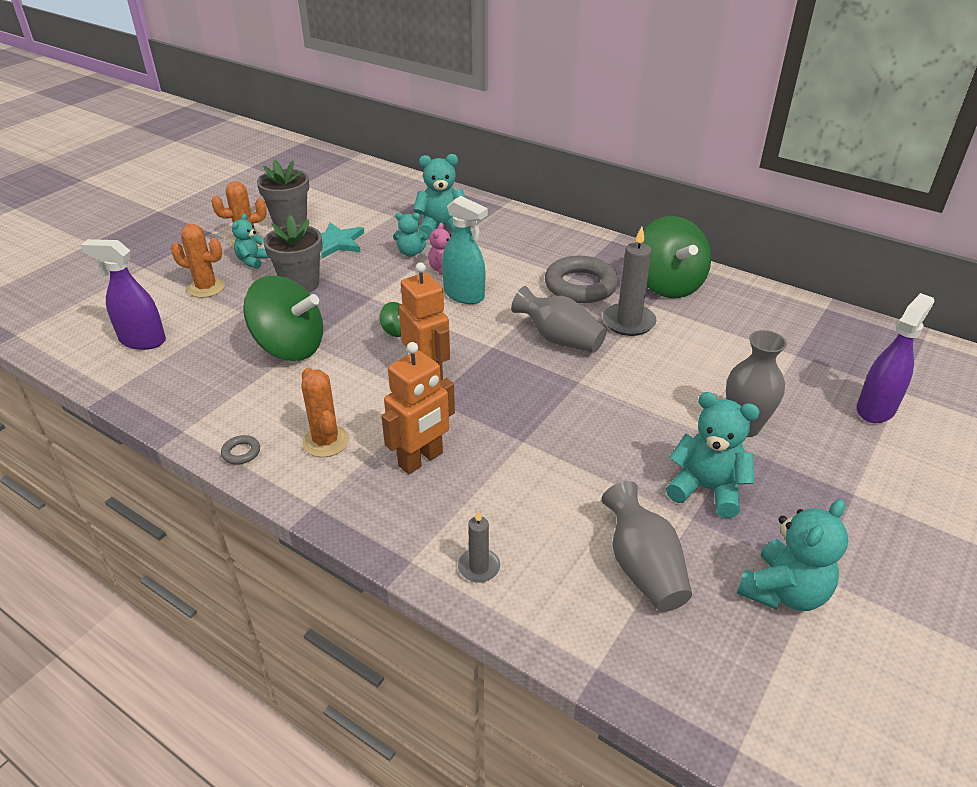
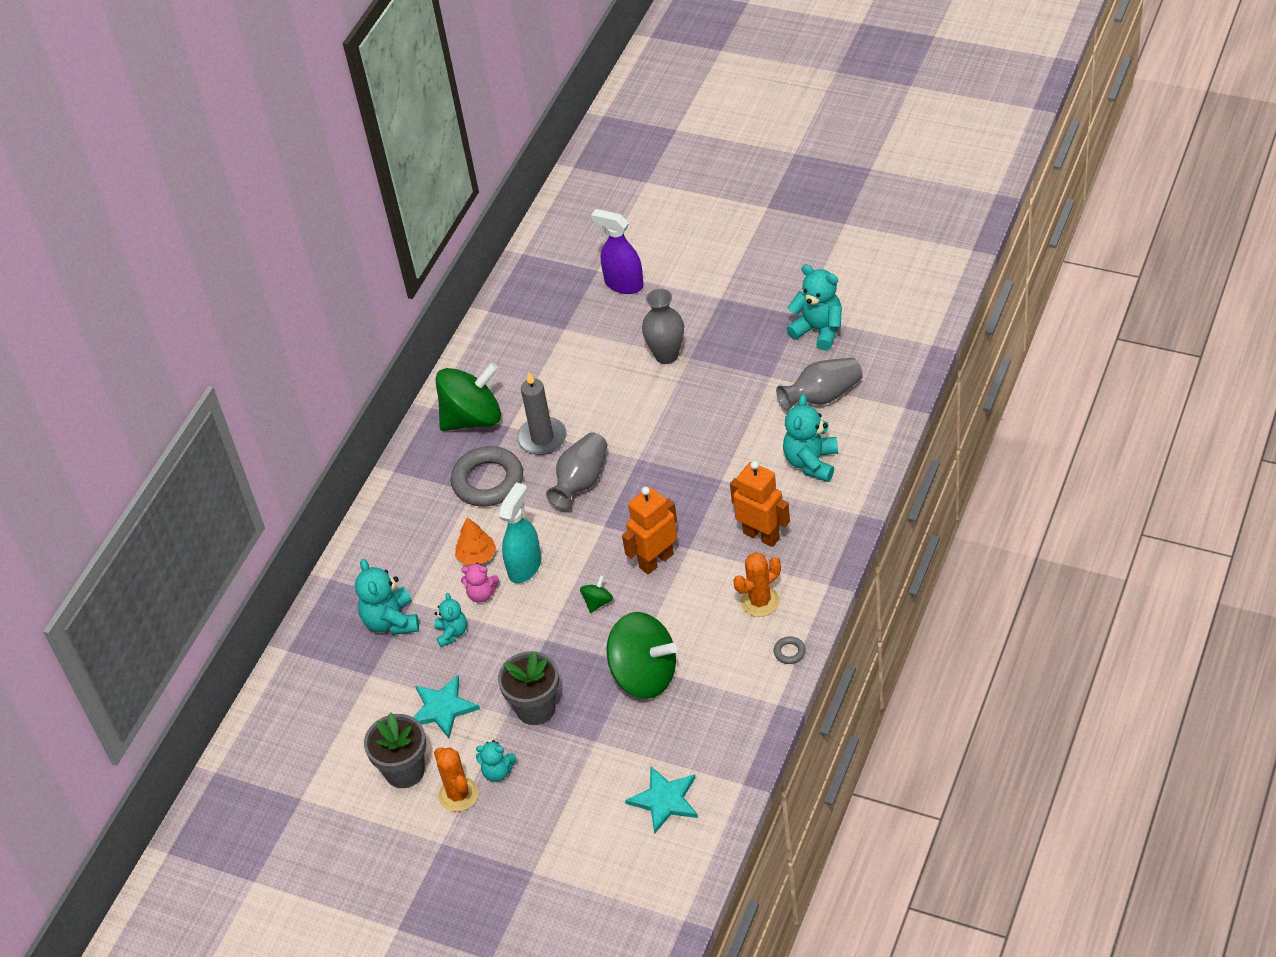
camera: 95 degrees left, 10 degrees up
purple spray bottle [81,239,166,350] -> turquoise star [625,767,698,834]
orange cactus [171,224,225,298] -> none
green spinning top [243,276,323,361] -> green spinning top turned 105 degrees clockwise [607,612,677,699]
grey candle [458,510,500,583] -> none
turquoise teddy bear [666,392,760,518] -> turquoise teddy bear moved to [783,394,838,482]
none -> orange tree [455,518,496,565]

